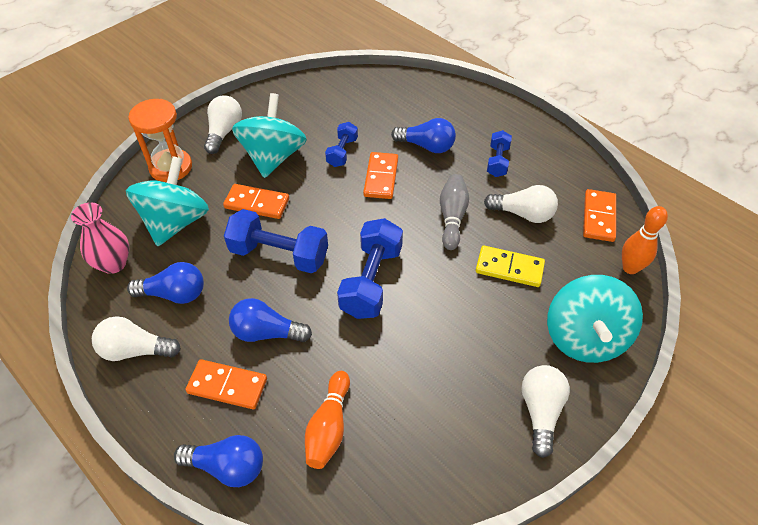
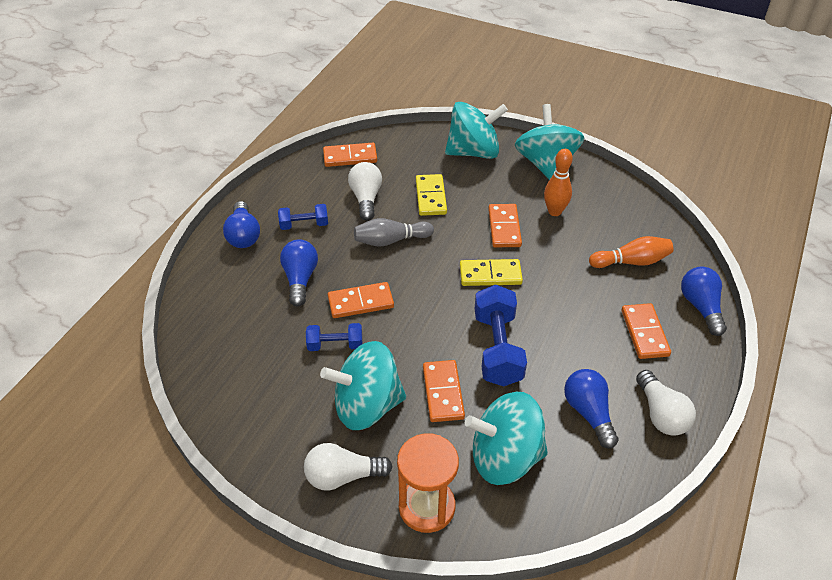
camera: 110 degrees left, 5 degrees down
pink vase [71,202,129,274] -> none
blue light bulb [229,298,312,342] -> blue light bulb moved to [223,201,260,248]
blue dumbbell [337,218,403,319] -> yellow domino [460,259,523,286]
white light bulb [522,365,570,458] -> turquoise spinning top [515,104,584,180]
orange bowling pin [622,206,668,274] -> orange bowling pin moved to [544,149,573,216]
none -> orange domino [488,204,522,247]

